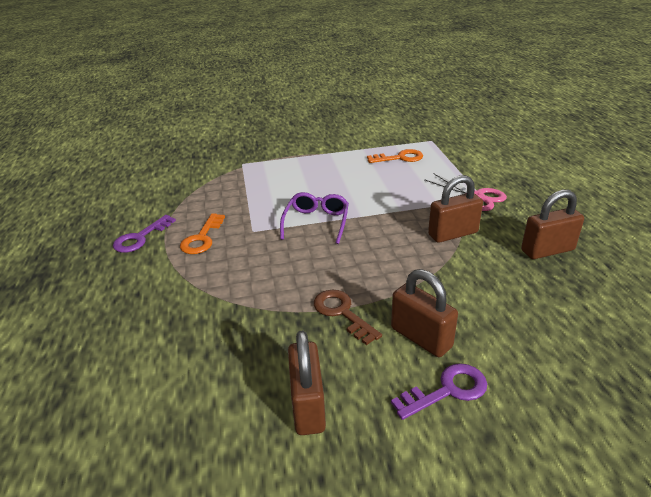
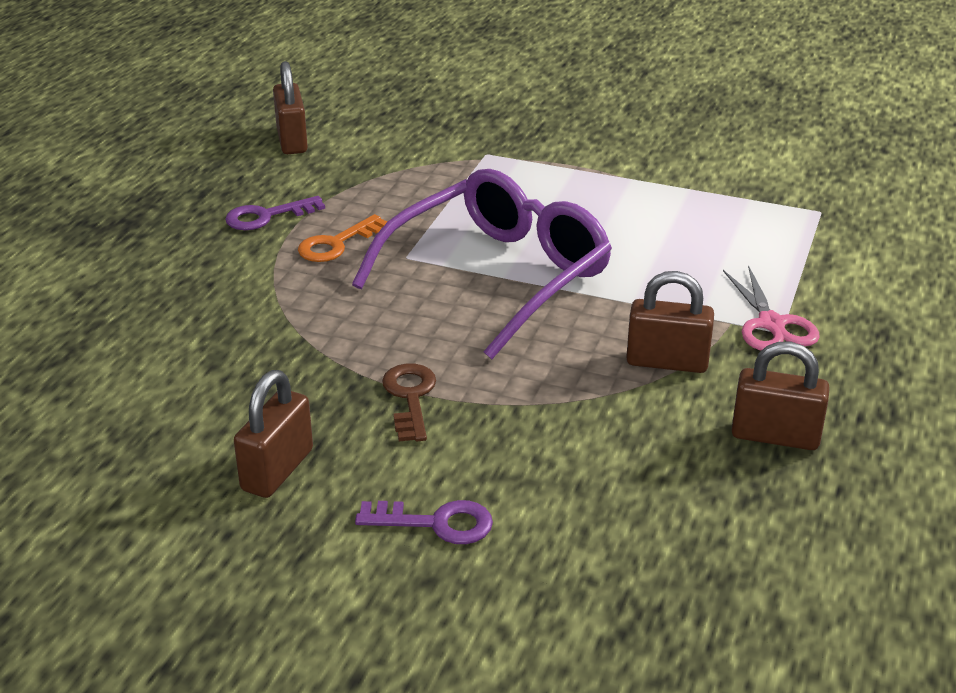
camera: 30 degrees right, 0 degrees up
purple glasses [280,192,349,244] -> purple glasses [352,169,612,359], size x2.05
orange key [367,149,423,163] -> none
brown padlock [391,269,458,357] -> brown padlock moved to [273,61,308,154]

